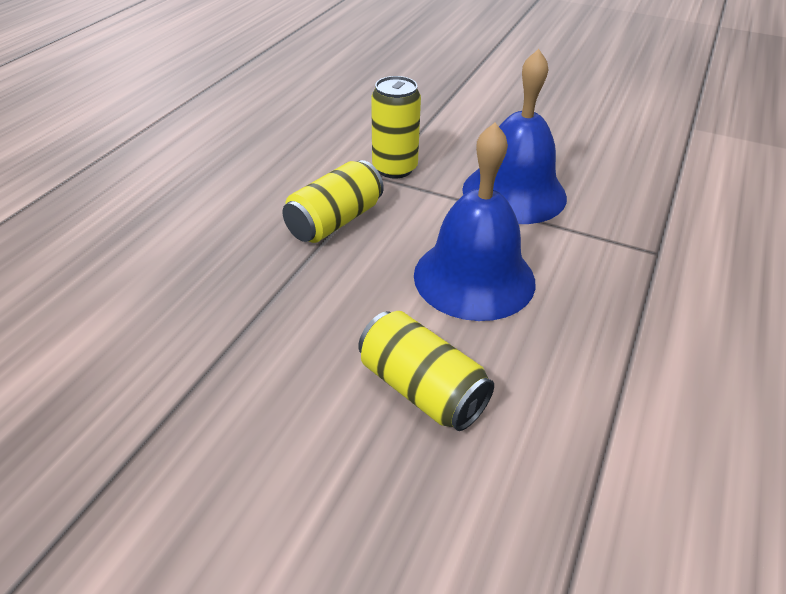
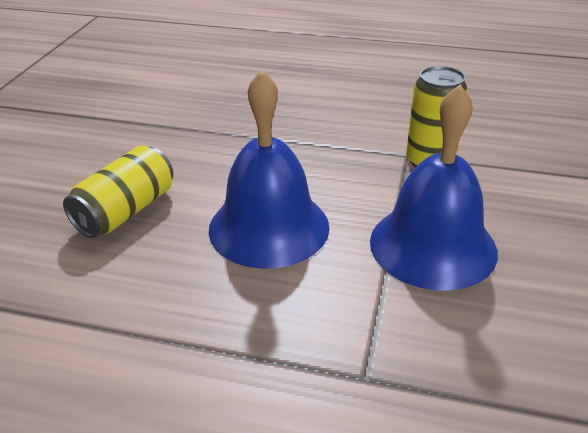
camera: 80 degrees right, 5 degrees down
yellow can [282,160,383,243] -> none

